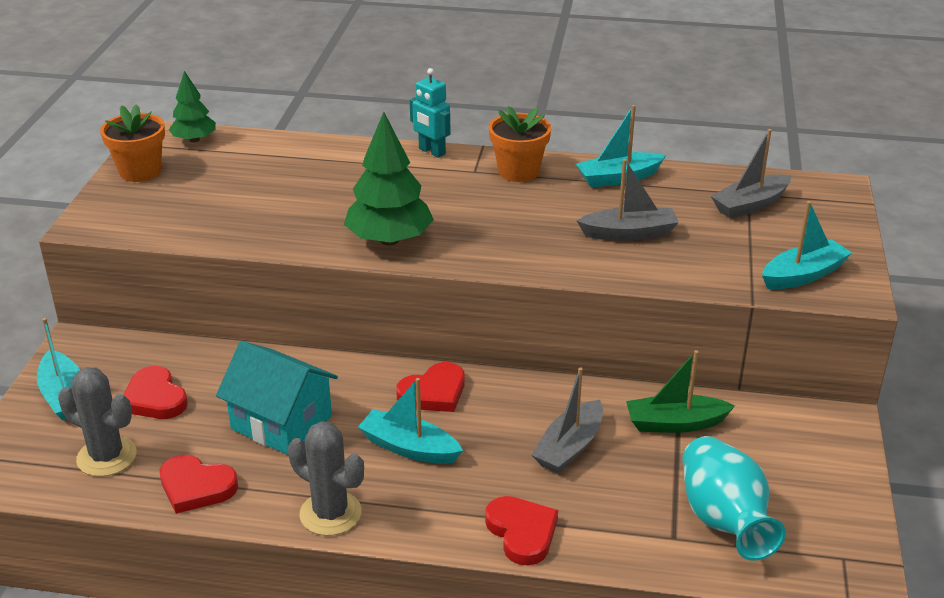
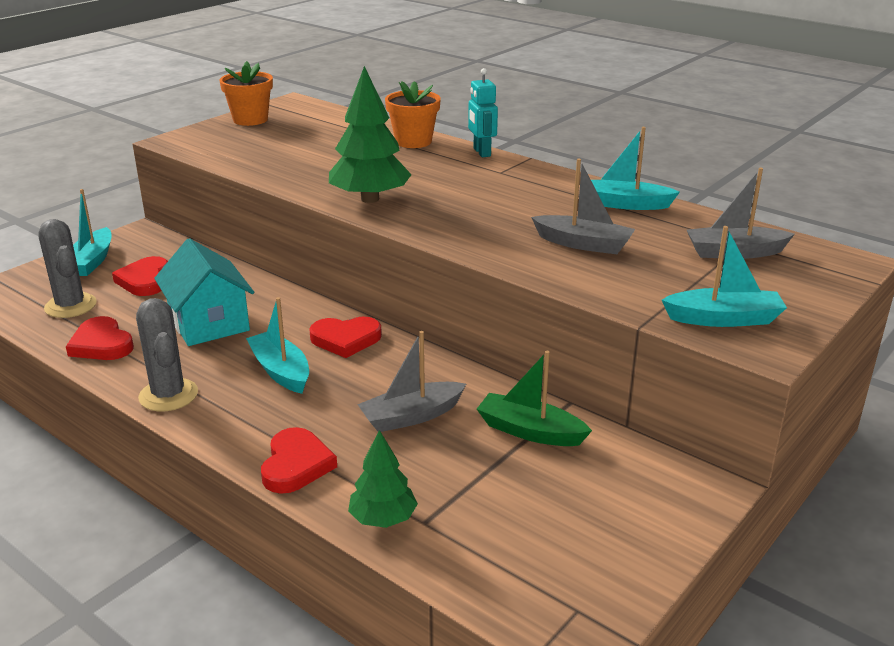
camera: 30 degrees right, 5 degrees down
green tree [169,71,216,143] -> green tree moved to [348,430,418,528]
orange flower pot [489,106,551,182] -> orange flower pot moved to [385,81,441,148]
turquoise vase [682,436,786,560] -> none

